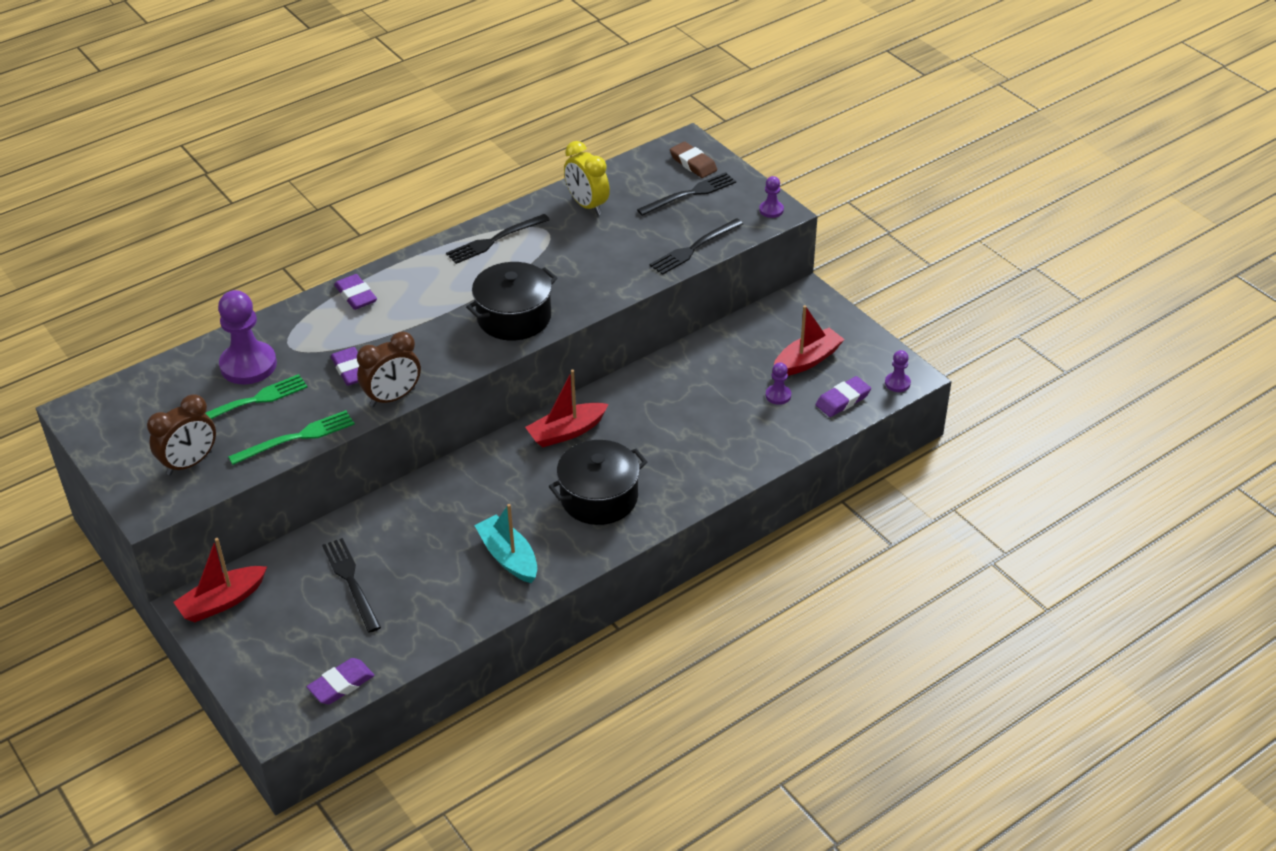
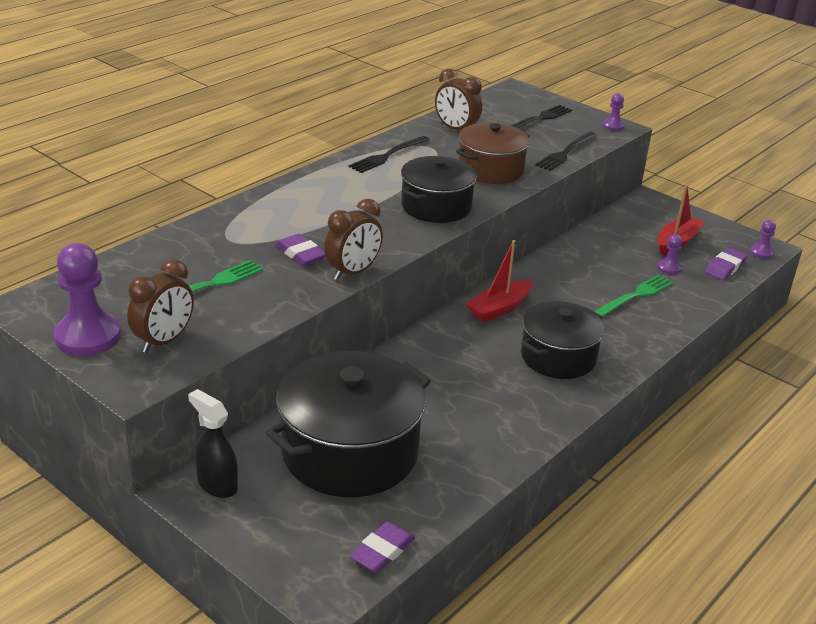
camera: 15 degrees left, 10 degrees down
red boat [174,538,267,622] -> black spray bottle [188,389,238,498]
purple pawn [218,290,277,384] -> purple pawn moved to [53,243,121,356]
green fork [228,410,355,465] -> green fork moved to [594,275,673,317]
black fork [322,538,381,633] -> black pot [266,351,431,497]
purple eraser [334,274,377,310] -> none
turquoise boat [474,504,537,583] -> none
yellow clock [564,141,610,215] -> brown clock [435,69,482,130]
brown eraser [670,142,717,178] -> none
none -> brown pot [456,123,530,184]

